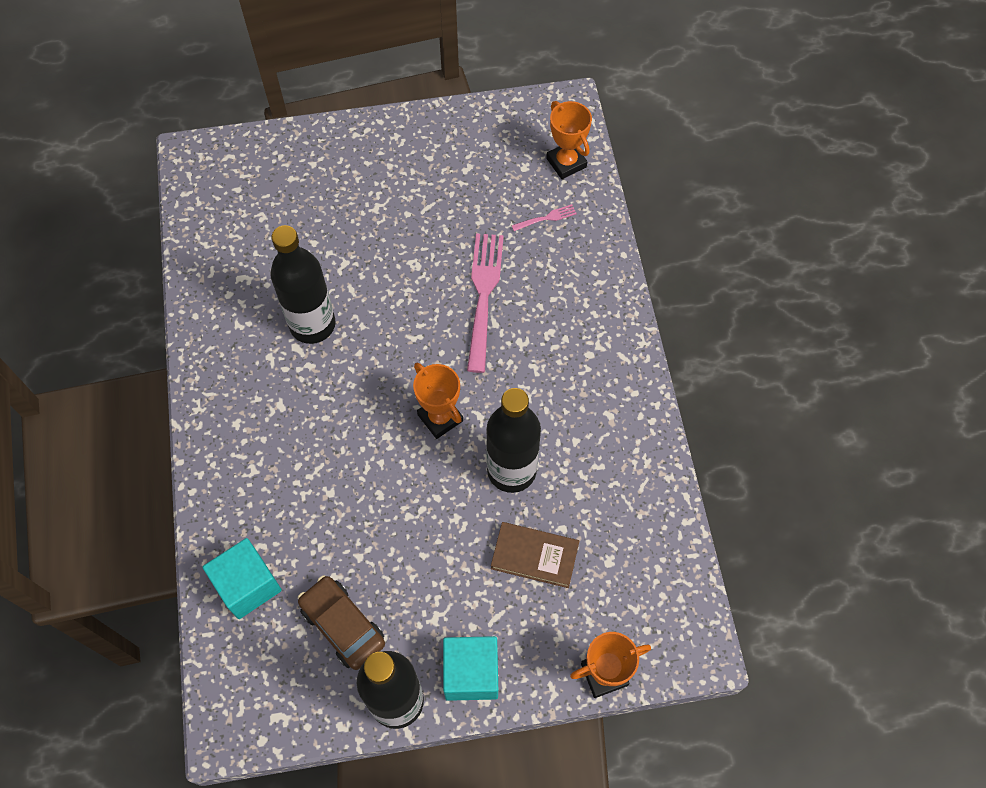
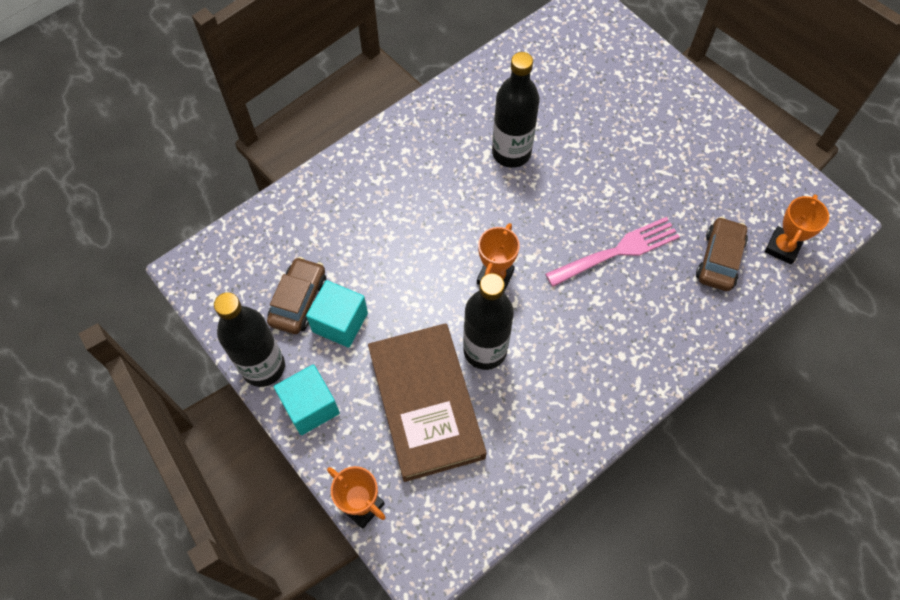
camera: 60 degrees right, 0 degrees up
turquoise cube [203,538,282,619] -> turquoise cube moved to [306,280,368,348]
brown book [491,522,579,588] -> brown book [368,323,486,482], size x1.99
pink fork [511,204,577,231] -> brown car [696,217,748,291]

